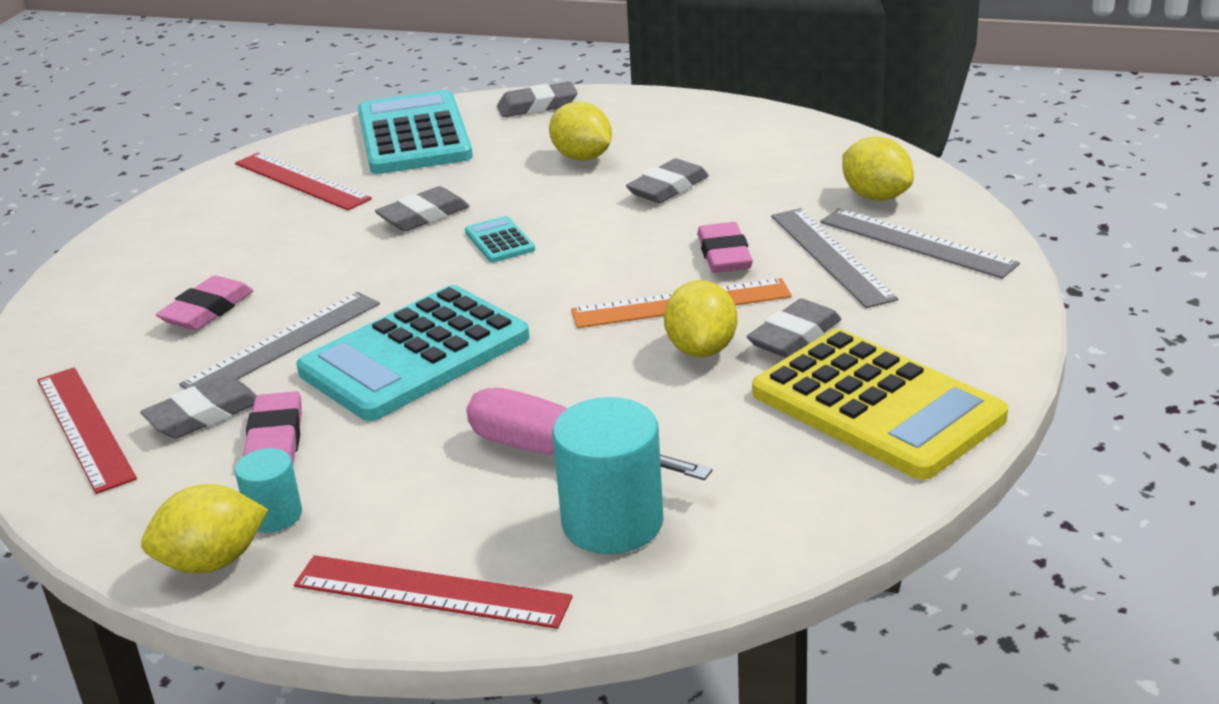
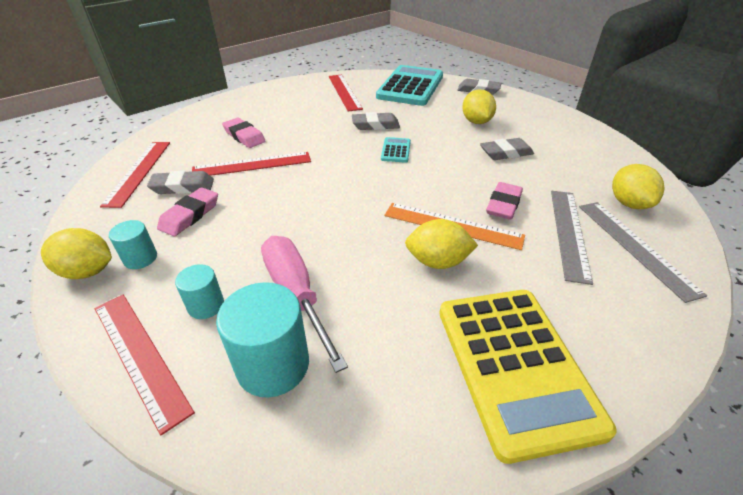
camera: 30 degrees right, 10 degrees up
pink eraser [156,276,253,330] -> pink eraser turned 75 degrees clockwise [222,118,265,148]
grey ruler [179,292,380,389] -> red ruler [192,152,311,176]
turquoise calculator [297,285,529,421] -> none
yellow lemon [664,280,737,357] -> yellow lemon turned 60 degrees clockwise [405,219,478,269]
grey eraser [747,298,841,358] -> none
none -> turquoise cylinder [175,264,224,319]

